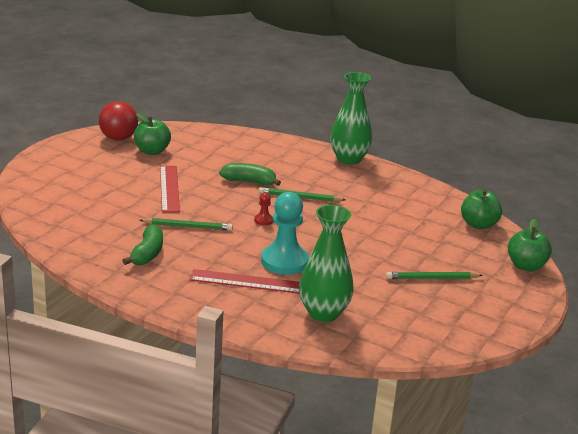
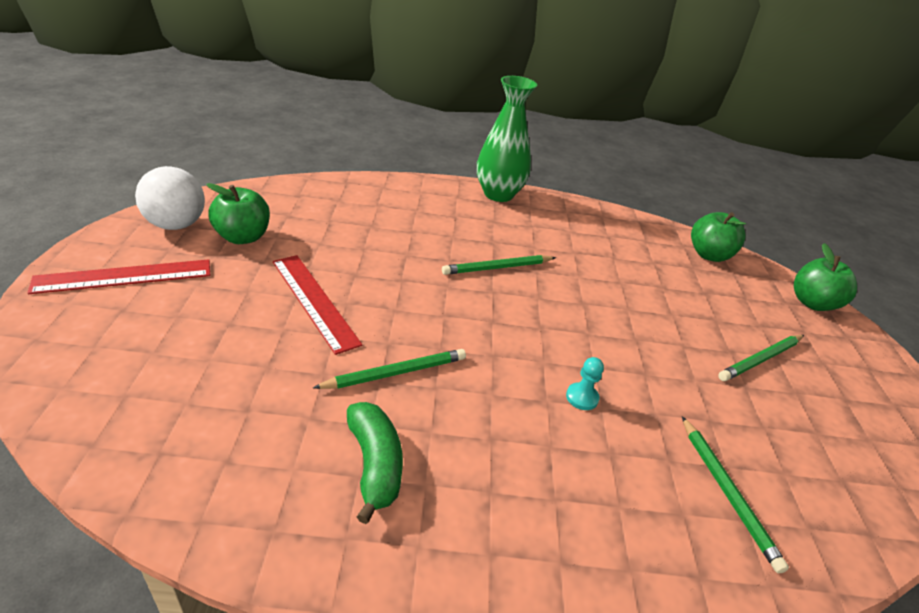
camera: 30 degrees left, 10 degrees up
red ball [99,101,138,141] -> white ball [135,166,205,230]
red ruler [190,269,300,294] -> red ruler moved to [27,259,210,294]
green banana [219,163,281,186] -> none
red pawn [254,193,273,225] -> none
turquoise pawn [261,192,309,275] -> turquoise pawn [566,357,604,410], size x0.43
green vase [299,205,354,322] -> green pencil [682,416,789,573]

